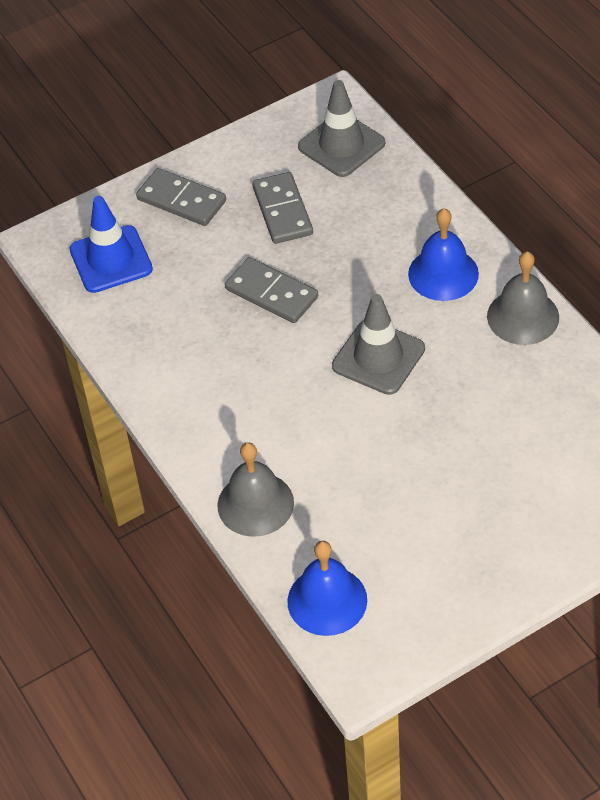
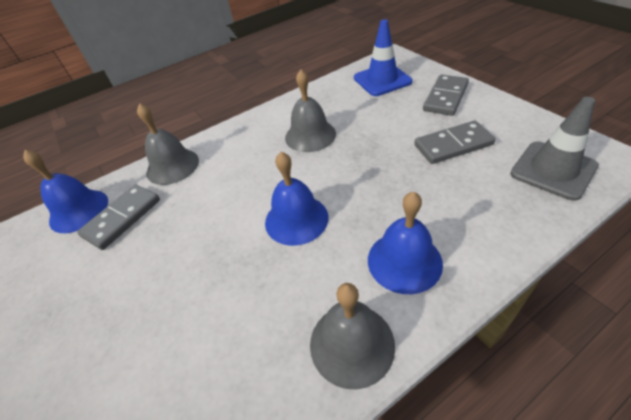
camera: 90 degrees right, 5 degrees down
grey domino [225,257,318,323] -> grey domino moved to [77,185,160,250]
grey traffic cone [332,294,425,395] -> blue bell [265,152,328,246]
none -> grey bell [285,70,336,152]

